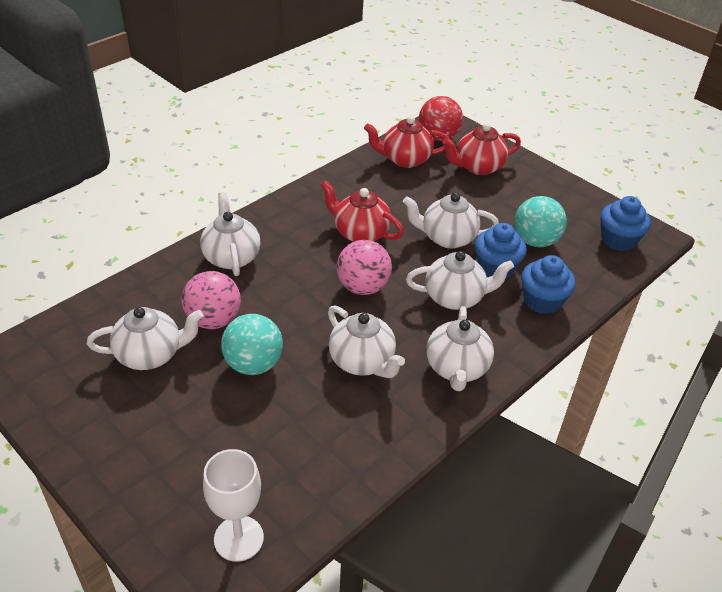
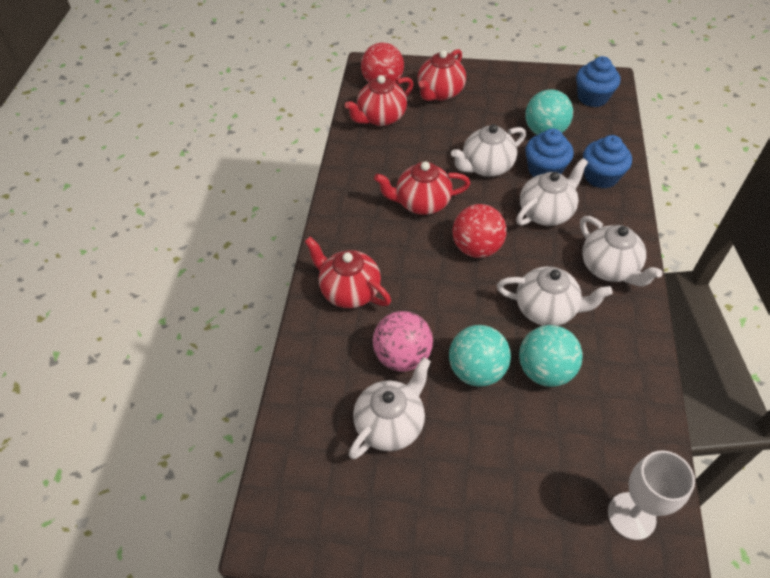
camera: 35 degrees left, 10 degrees up
white teapot [200,192,260,276] -> red teapot [304,237,391,308]
pink ball [337,240,392,295] -> red ball [452,204,507,258]
none -> turquoise ball [519,325,583,387]

